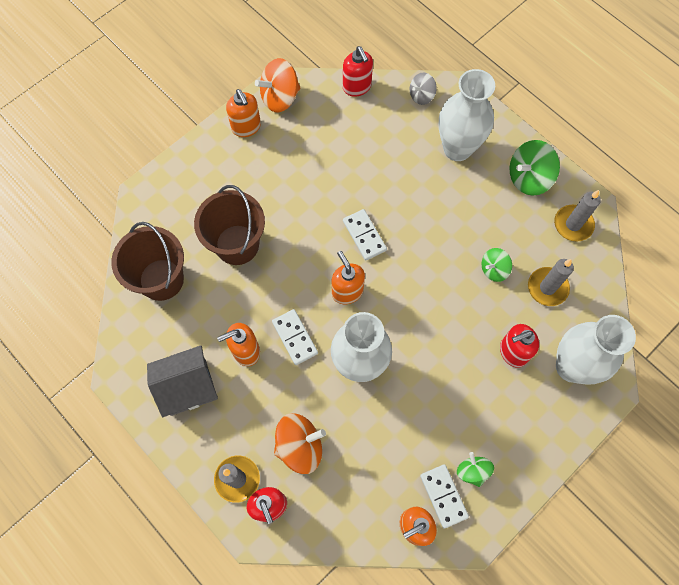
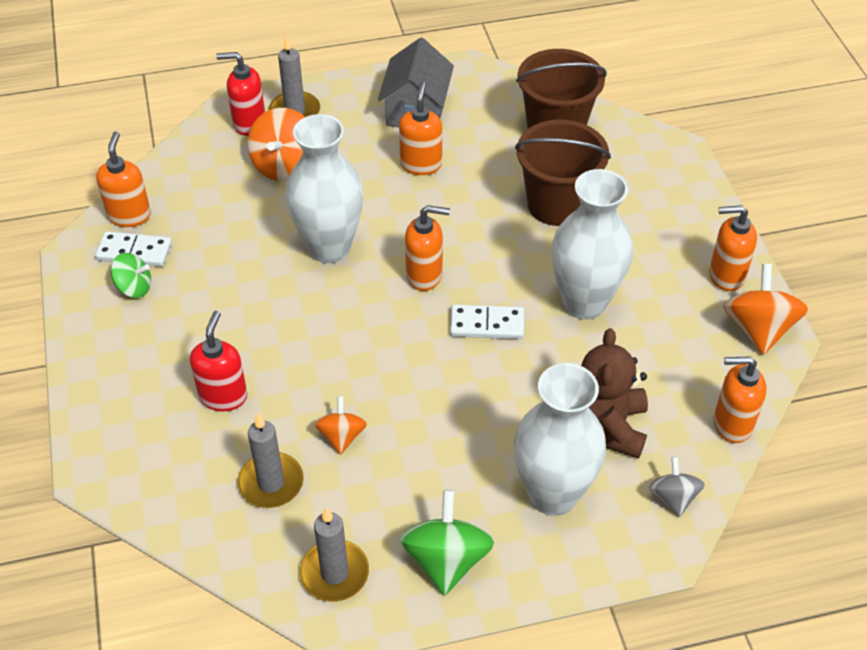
camera: 120 degrees right, 20 degrees down
white domino [272,309,318,365] -> none
red soap dispenser [343,46,373,97] -> orange soap dispenser [714,356,766,443]
green spinning top [482,248,512,282] -> orange spinning top [314,396,367,454]
white vase [556,315,636,385] -> white vase moved to [552,169,633,320]
none -> brown teddy bear [581,328,648,459]

